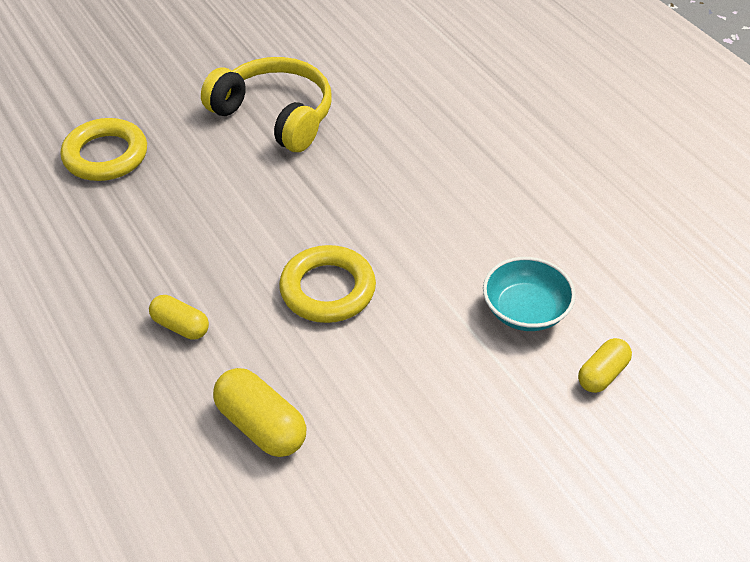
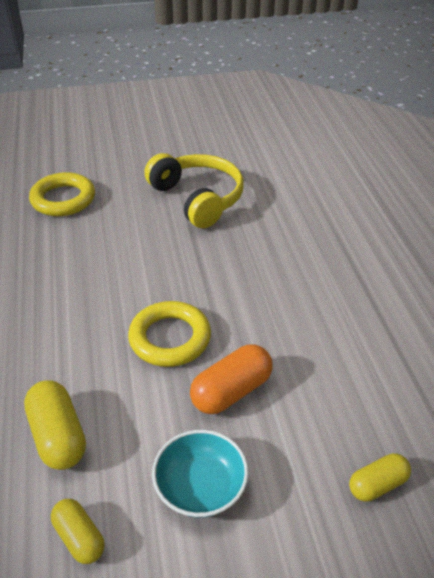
camera: 20 degrees right, 5 degrees down
yellow capsule [149,295,209,340] -> yellow capsule moved to [51,499,105,564]
turquoise bowl [483,257,576,331] -> turquoise bowl moved to [152,430,249,518]
none -> orange capsule [190,344,273,414]

